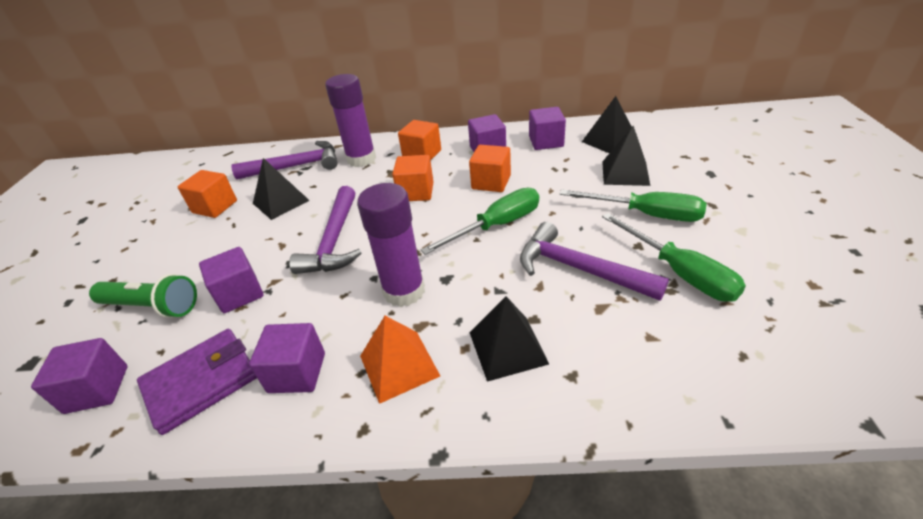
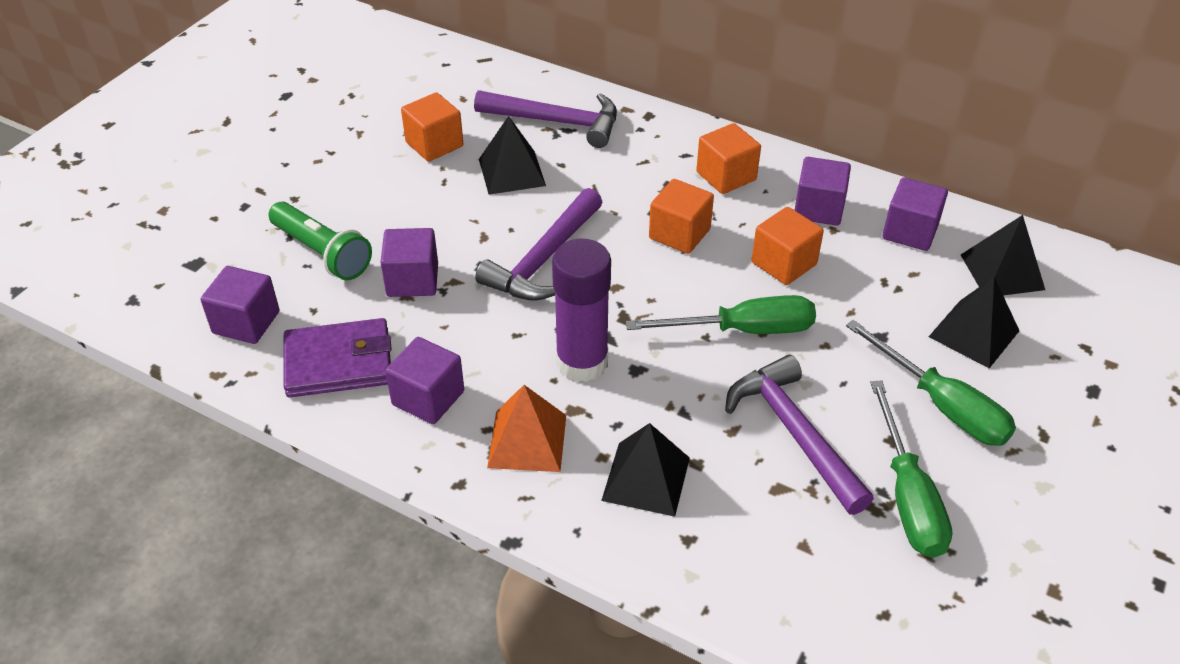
camera: 25 degrees right, 5 degrees up
purple glue stick [325,74,376,167] -> none

